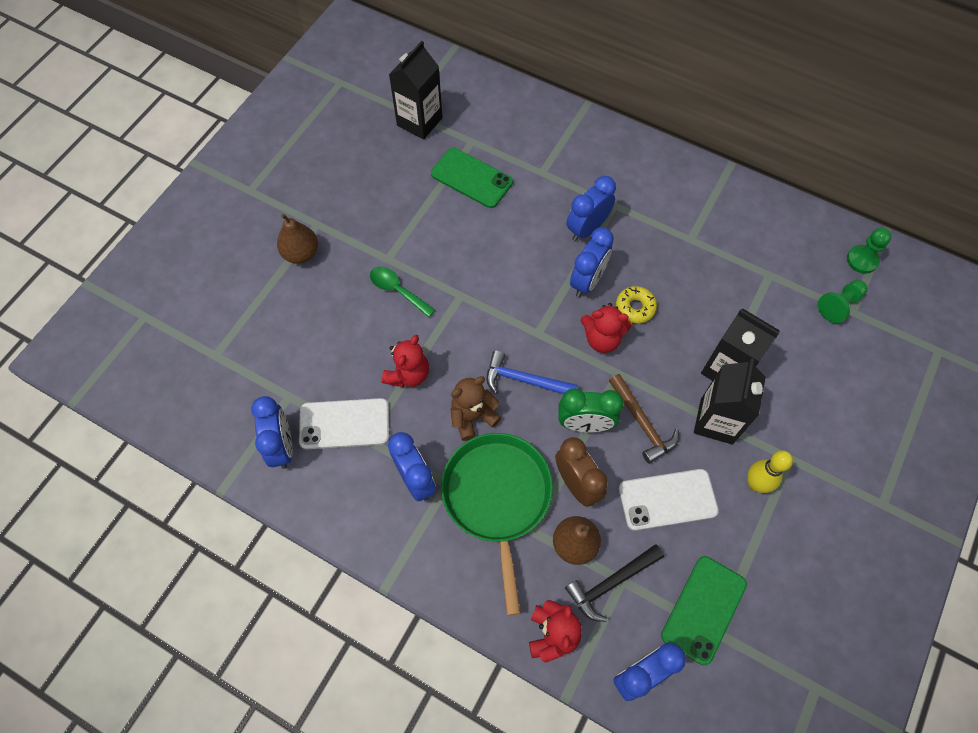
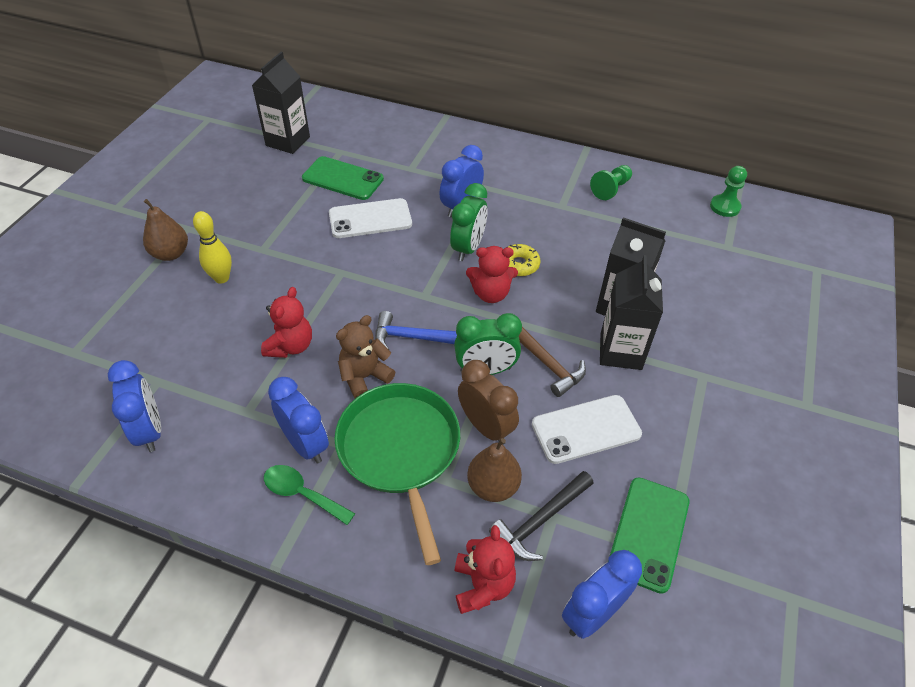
camera: 10 degrees left, 15 degrees down
white phone [299,398,389,449] -> white phone moved to [329,198,412,238]
green spoon [370,267,435,317] -> green spoon moved to [264,465,355,525]
blue clock [570,227,614,297] -> green clock [450,183,488,261]
yellow bowling pin [747,450,793,493] -> yellow bowling pin moved to [193,211,232,284]
green pawn [818,280,868,323] -> green pawn moved to [590,165,632,200]

